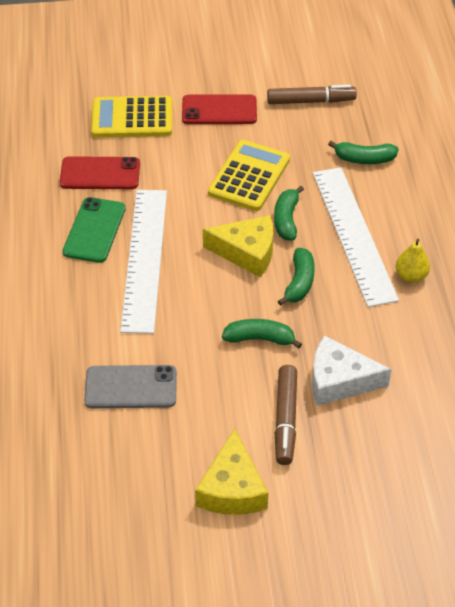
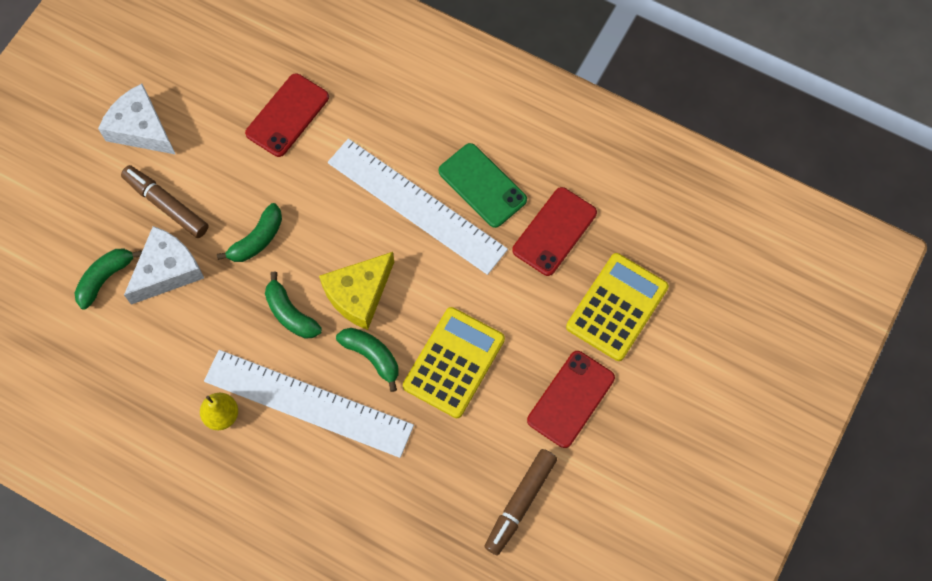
camera: 125 degrees right, 20 degrees up
grey phone [84,365,177,408] -> red phone [245,73,329,157]
yellow cheese [195,429,268,515] -> white cheese [98,84,176,155]
yellow calculator [208,140,290,211] -> yellow calculator turned 120 degrees counterclockwise [403,307,505,418]
green banana [328,141,399,164] -> green banana moved to [75,249,142,310]

